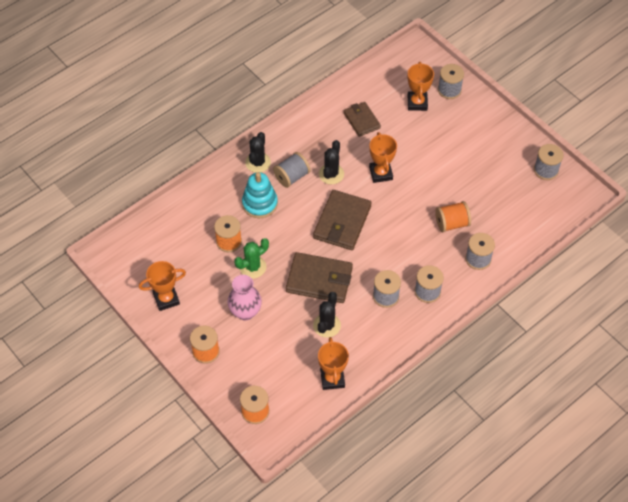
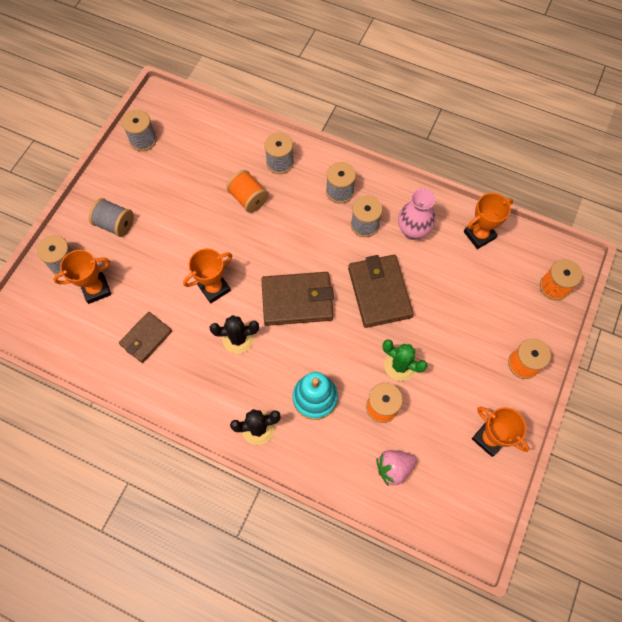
camera: 115 degrees left, 10 degrees up
pink vase [228,275,262,320] -> pink vase moved to [398,188,436,240]
grey spool [273,152,310,188] -> grey spool moved to [89,198,134,237]
black cactus [313,292,341,338] -> none
none -> pink strawberry [376,450,417,486]

